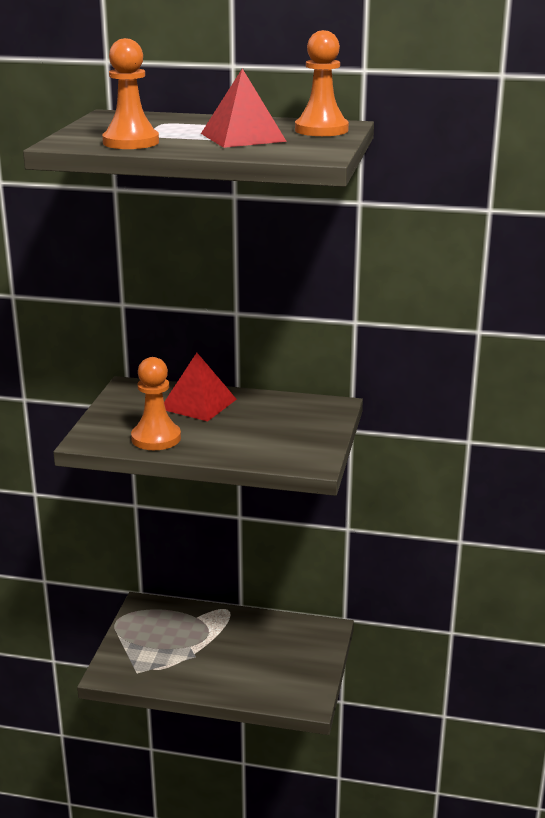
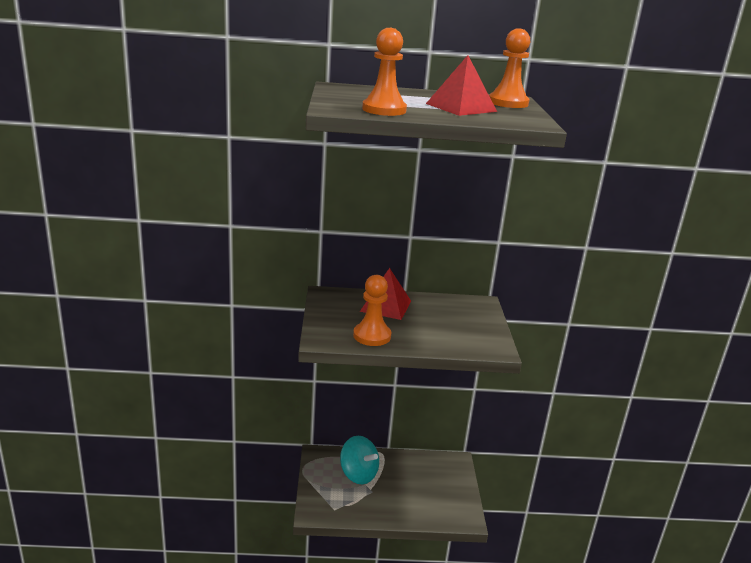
camera: 15 degrees left, 0 degrees up
none -> turquoise spinning top [340,436,379,484]

